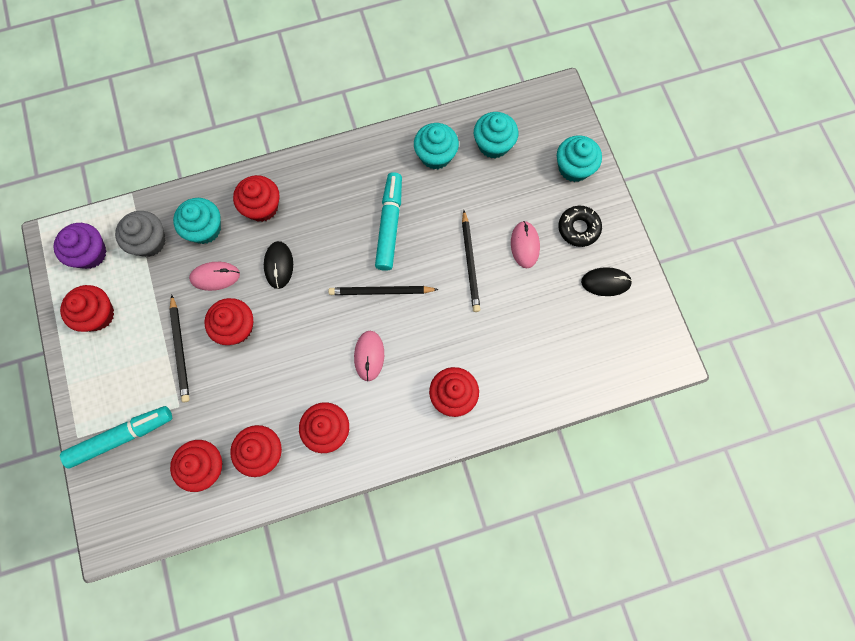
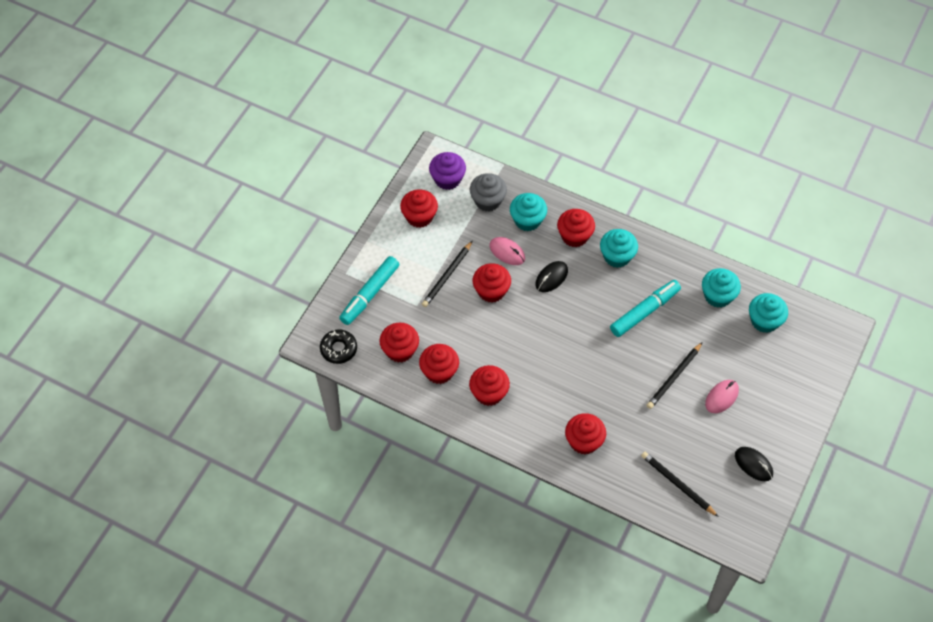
camera: 45 degrees right, 15 degrees down
turquoise marker [60,406,172,469] -> turquoise marker turned 105 degrees clockwise [339,256,399,325]
black pencil [328,286,439,295] -> black pencil moved to [641,452,719,517]
pink mouse [354,331,384,381] -> none
turquoise cupcake [557,135,602,182] -> turquoise cupcake moved to [600,229,638,268]
black donut [558,206,602,247] -> black donut moved to [320,329,357,364]

